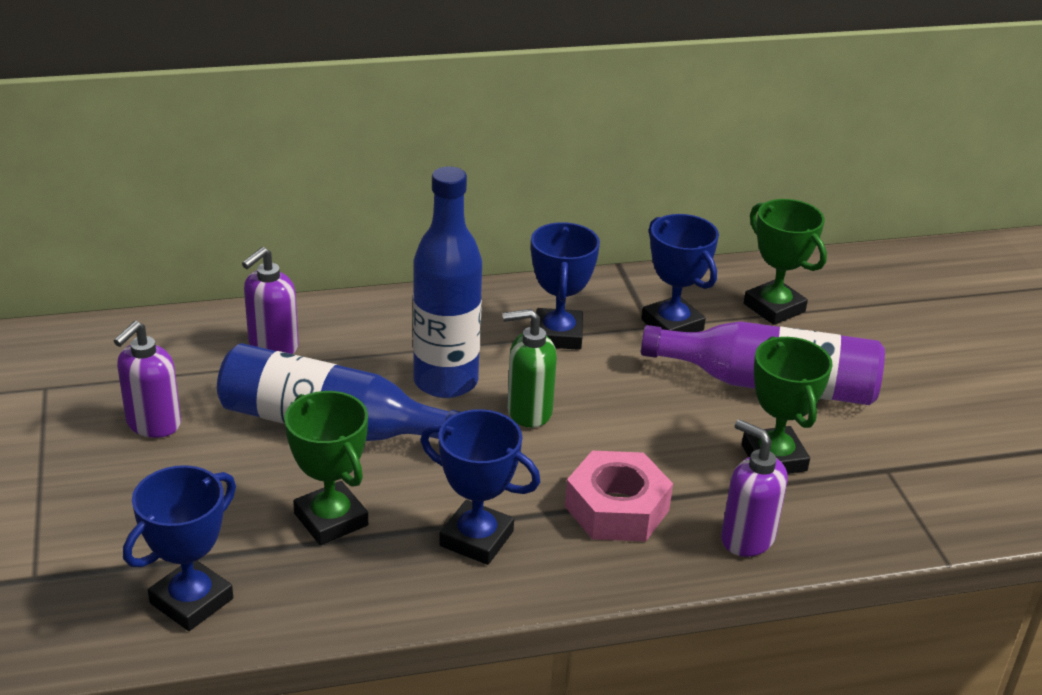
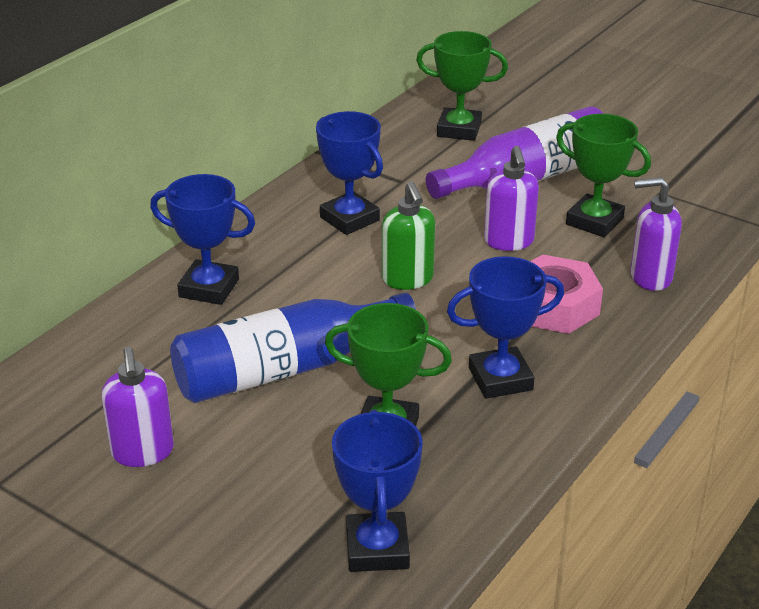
camera: 40 degrees left, 0 degrees up
purple soap dispenser [242,247,299,354] -> purple soap dispenser moved to [484,146,539,251]
blue bottle [413,166,482,398] -> none
green soap dispenser [503,309,557,428] -> green soap dispenser turned 60 degrees counterclockwise [382,181,435,290]
blue trophy [641,214,719,332] -> blue trophy moved to [150,174,255,305]

